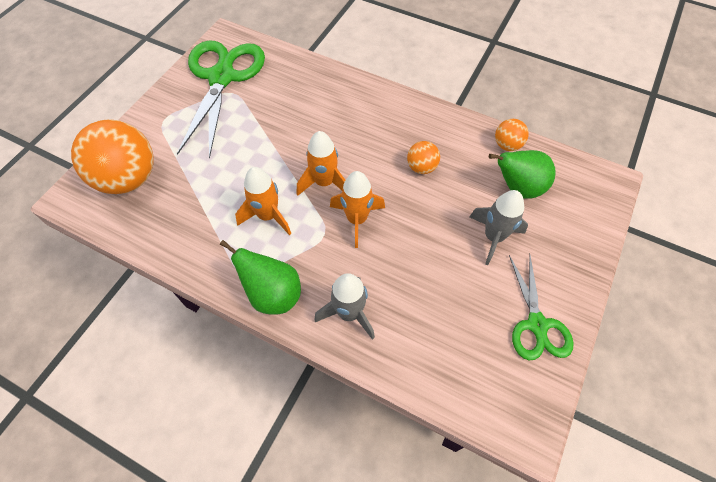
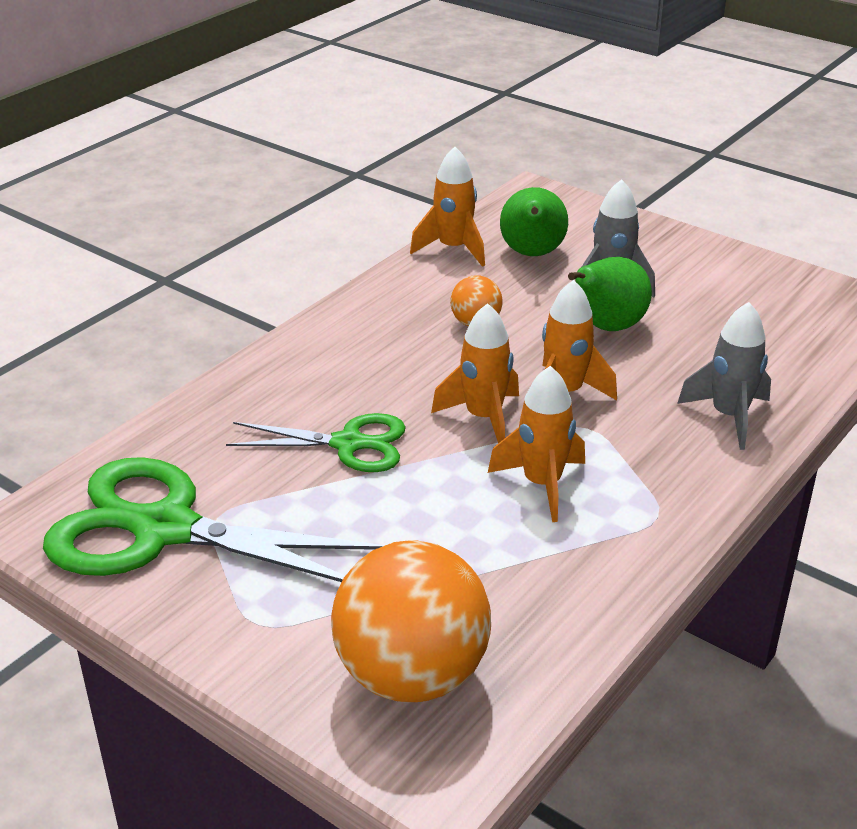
camera: 80 degrees left, 25 degrees down
green pear [220,240,301,314] -> green pear moved to [568,257,652,331]
orange ball [495,119,529,151] -> orange rocket [410,147,485,267]
green scissors [509,254,574,360] -> green scissors moved to [226,413,406,472]

